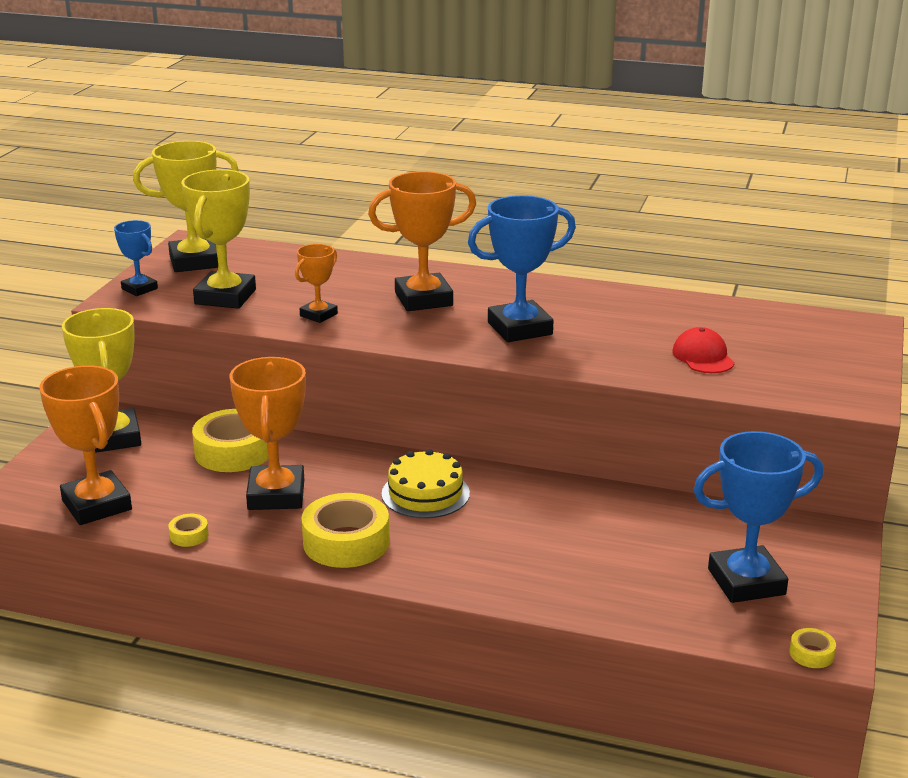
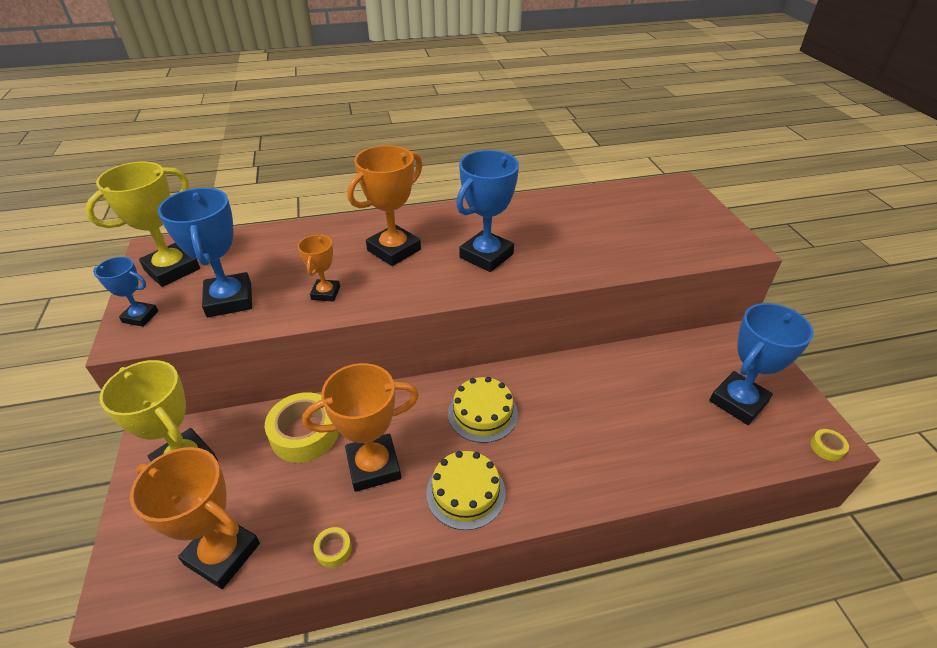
camera: 30 degrees left, 15 degrees up
yellow trophy [181,169,256,309] -> blue trophy [158,188,252,317]
orange trophy [229,357,306,510] -> orange trophy turned 75 degrees counterclockwise [302,363,419,492]
yellow tape [302,493,390,568] -> yellow cake [426,451,506,530]
red cap [672,327,735,373] -> none

